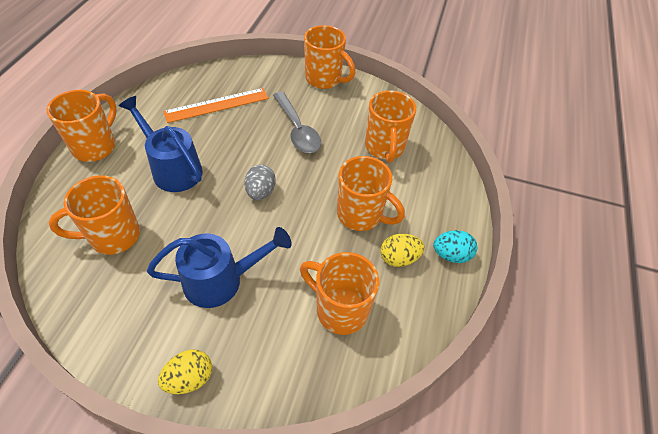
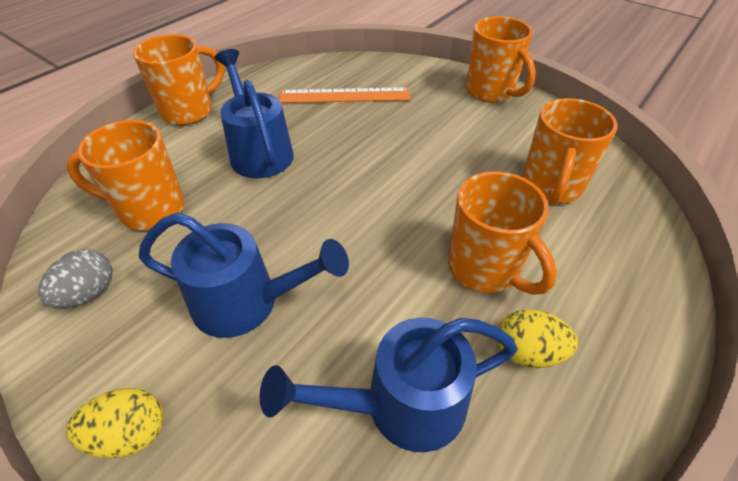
camera: 25 degrees right, 5 degrees down
grey egg [244,165,276,200] -> grey egg moved to [38,249,113,309]
grey spoon [273,92,321,153] -> none
orange mug [300,252,379,335] -> blue watering can [260,318,517,452]
turquoise egg [433,230,477,263] -> none

